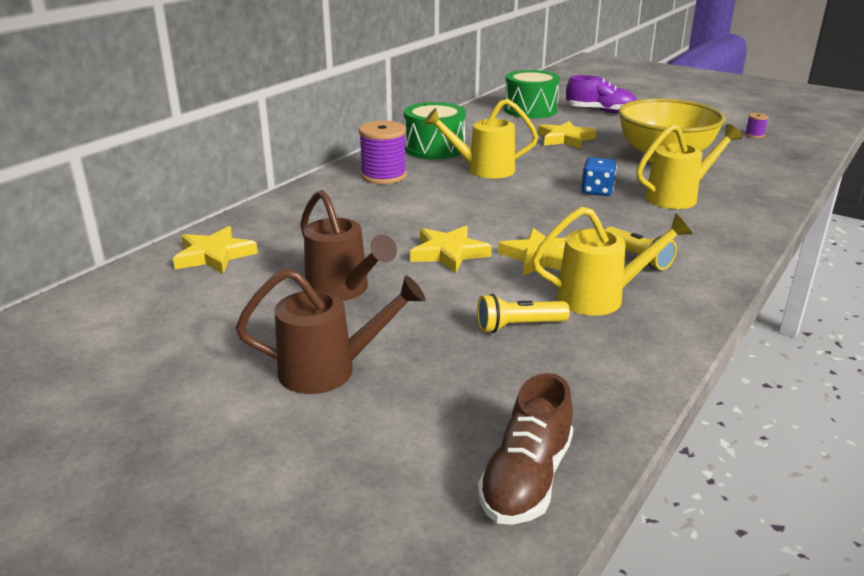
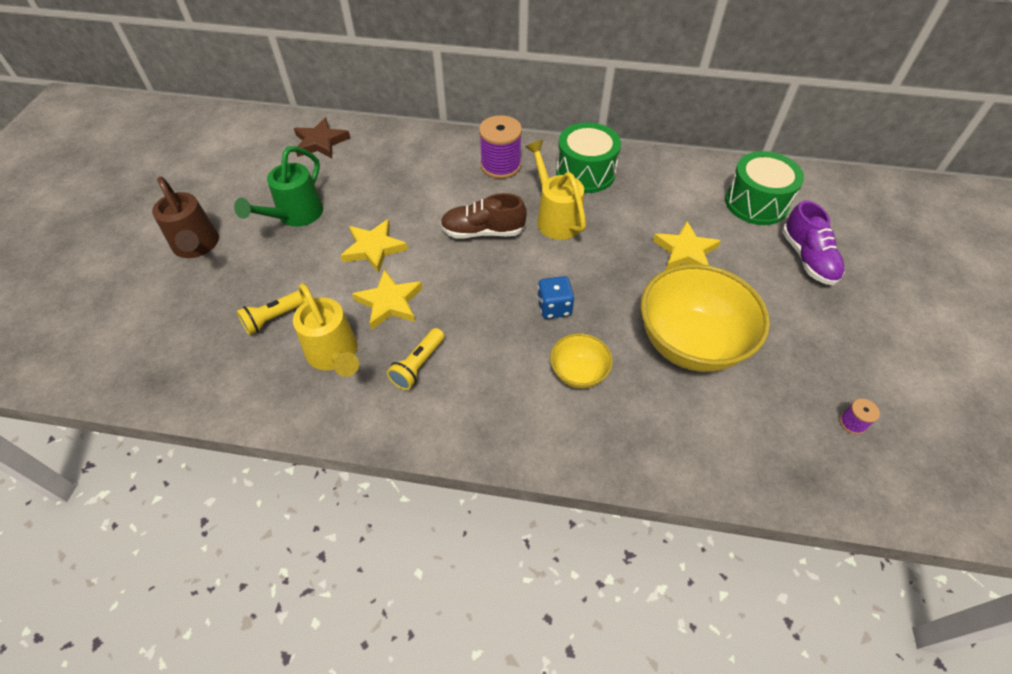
camera: 65 degrees right, 25 degrees up
yellow star [173,226,258,274] -> brown star [294,118,350,158]
brown watering can [300,190,397,301] -> green watering can [234,146,323,227]
yellow flashlight [477,294,570,333] -> yellow flashlight turned 90 degrees counterclockwise [237,290,304,335]
brown shoe [478,373,573,525] -> brown shoe moved to [440,193,527,239]
yellow watering can [636,124,743,209] -> yellow bowl [550,333,613,389]

